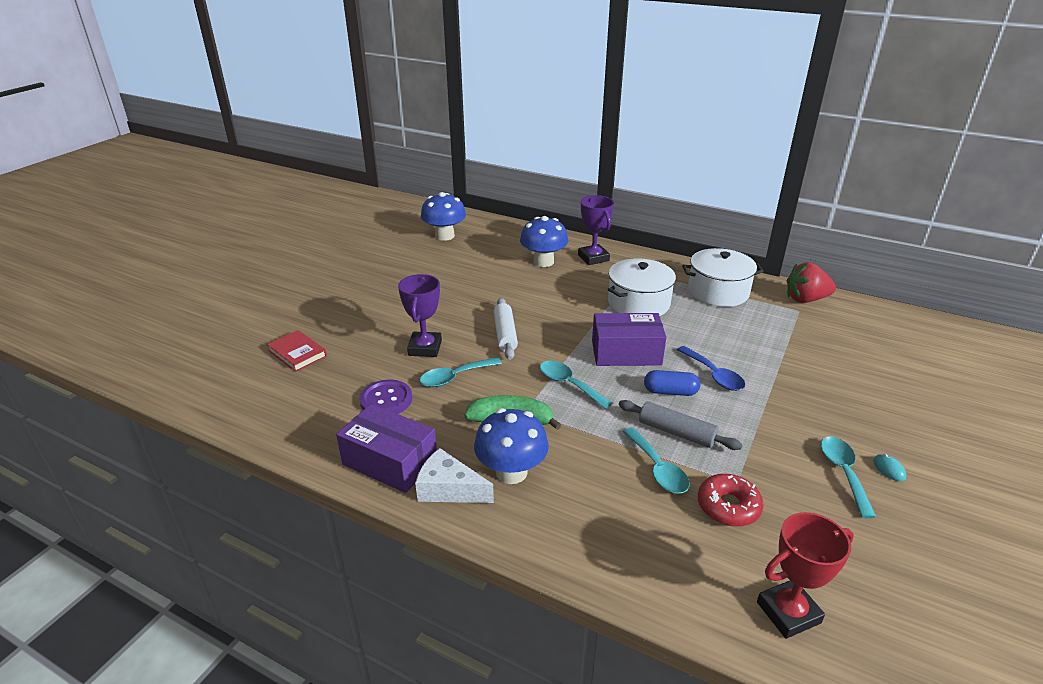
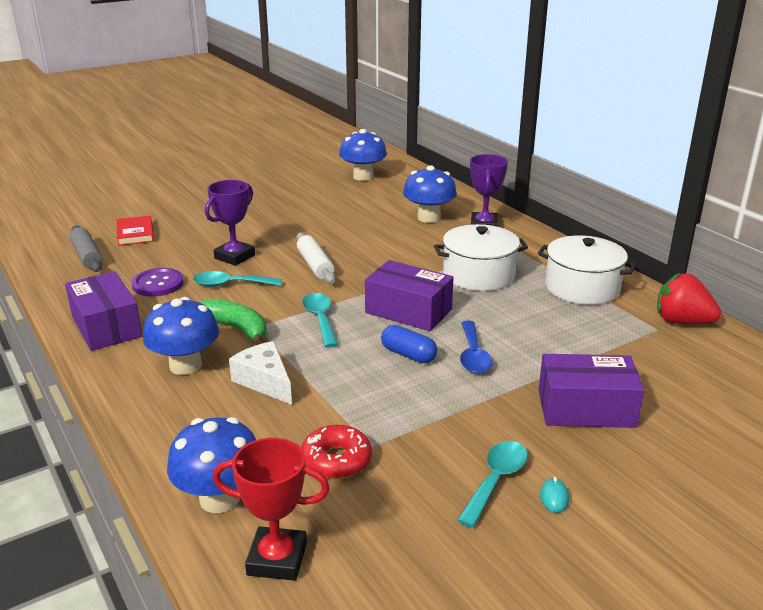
camera: 30 degrees right, 5 degrees down
white cheese [415,448,494,503] -> white cheese moved to [229,341,292,405]
white rolling pin [494,298,518,360] -> white rolling pin turned 45 degrees counterclockwise [297,233,335,283]
grey rolling pin [619,400,742,450] -> grey rolling pin moved to [70,225,103,272]
turquoise spoon [623,427,690,494] -> none
none -> blue mushroom [167,417,256,513]
none -> purple box [538,354,644,428]

